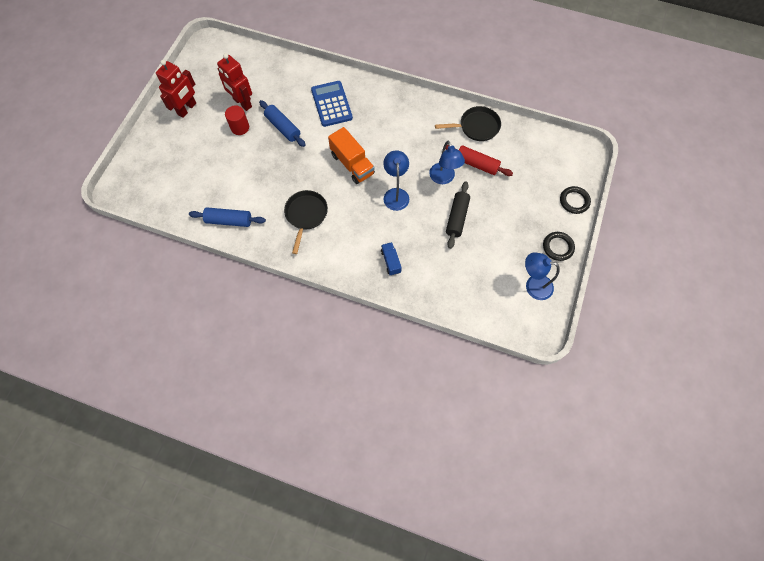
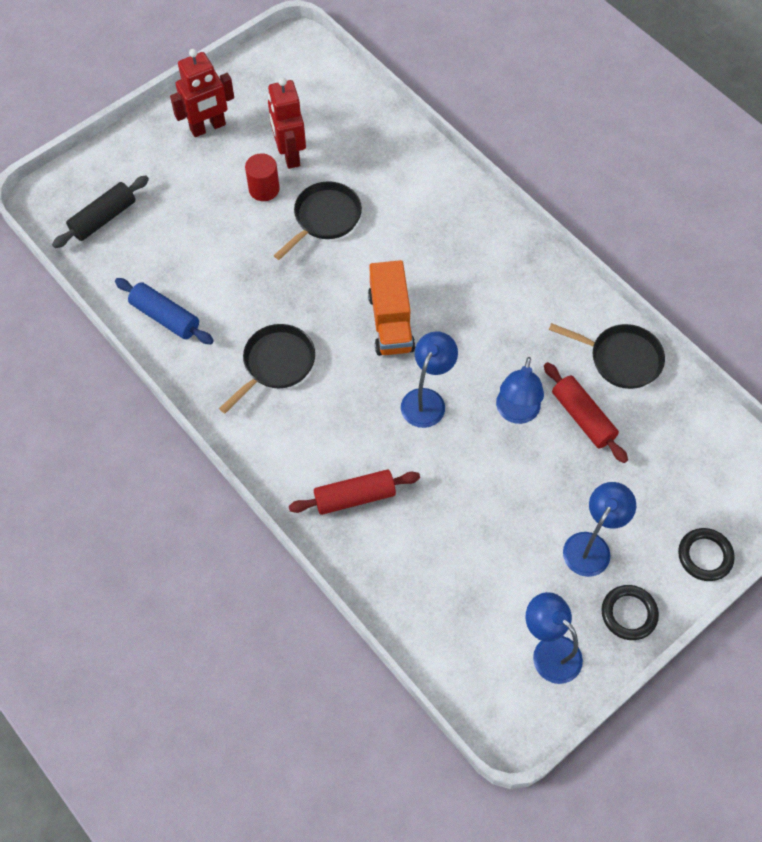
camera: 30 degrees right, 5 degrees down
blue rolling pin [259,100,306,147] -> black pan [274,181,362,260]
blue calculator [311,81,353,127] -> none
blue truck [381,242,402,276] -> red rolling pin [289,469,420,515]
black rolling pin [446,181,470,249] -> black rolling pin moved to [52,176,149,248]
none -> blue lamp [563,482,636,577]

